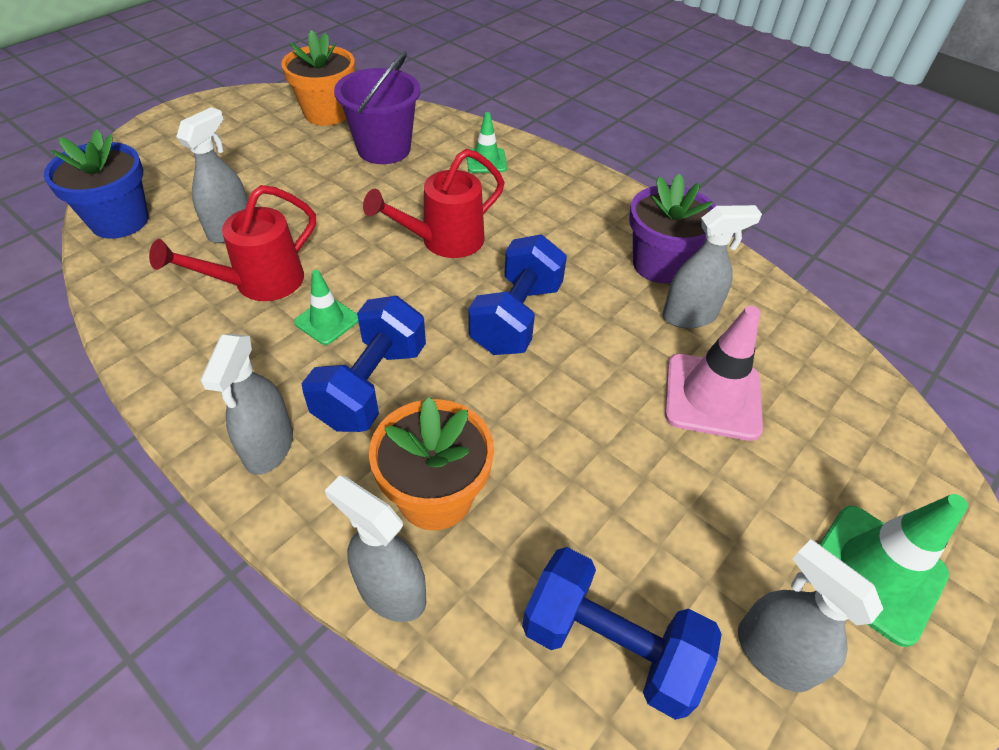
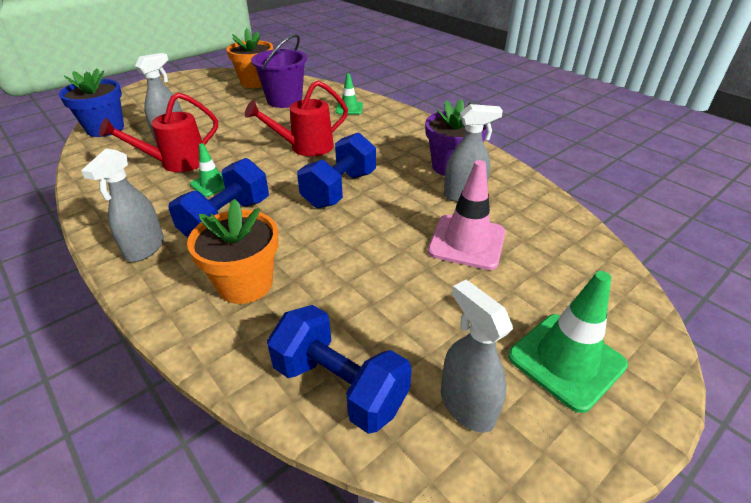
camera: 10 degrees right, 10 degrees down
grey spray bottle [325,476,426,622] -> none

